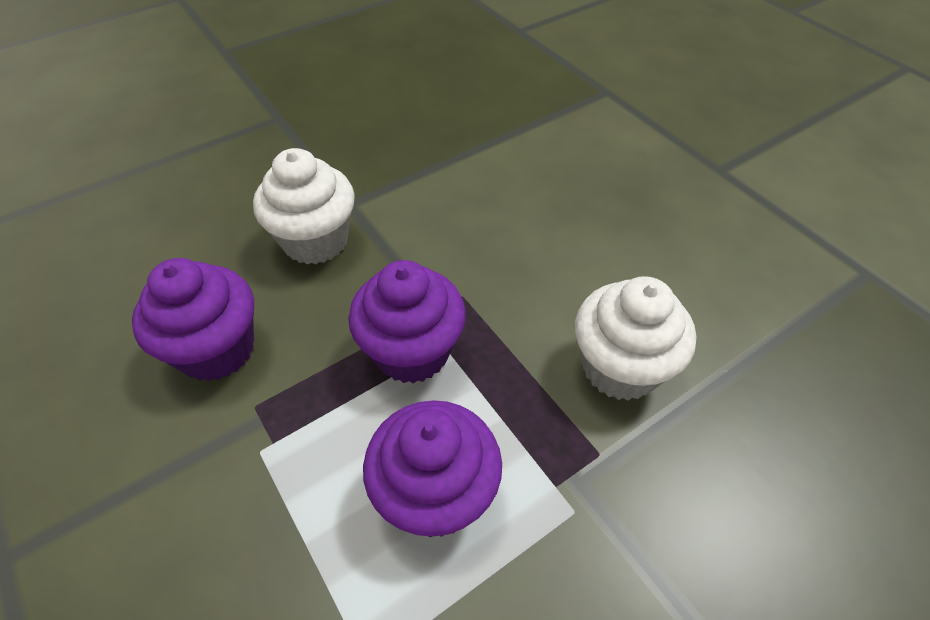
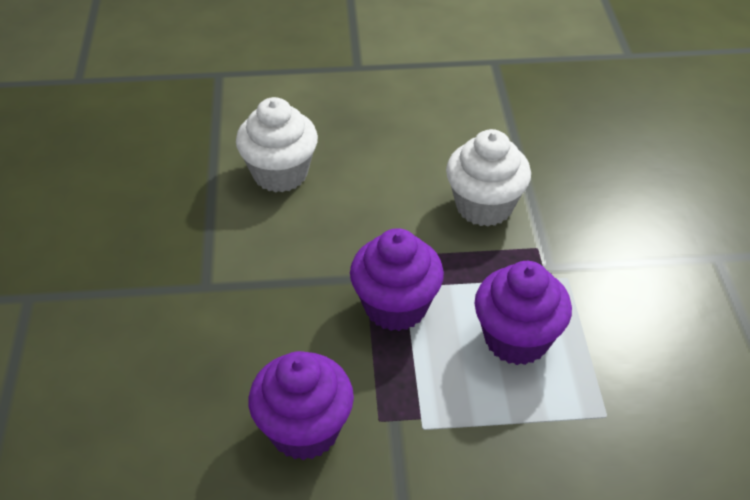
camera: 60 degrees left, 5 degrees down
white cupcake [253,148,355,265] -> white cupcake moved to [236,97,318,193]

